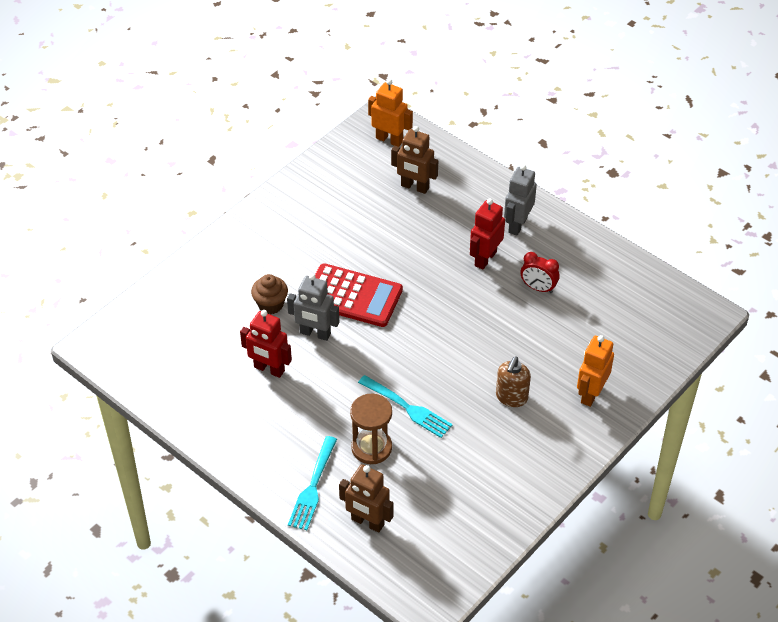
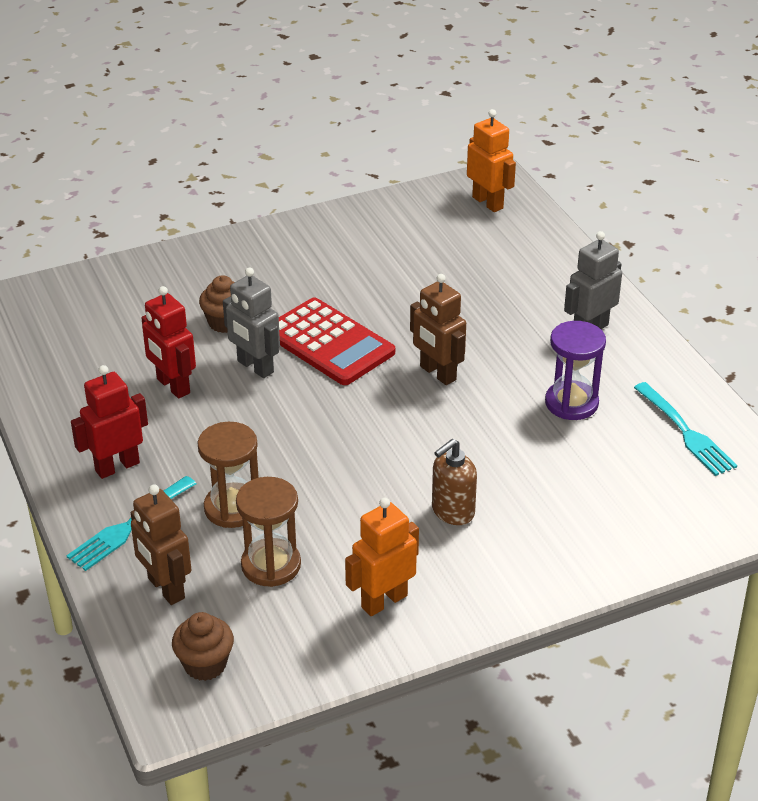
camera: 25 degrees right, 10 degrees down
turquoise fork [358,375,453,438] -> turquoise fork moved to [634,382,737,476]
brown robot [391,126,438,194] -> brown robot moved to [410,274,466,385]
red robot [470,198,505,270] -> red robot moved to [71,365,148,479]
red clock [521,252,559,293] -> purple hourglass [545,321,606,420]
orange robot [577,335,614,407] -> orange robot moved to [345,498,419,616]
none -> brown cupcake [172,612,234,681]
none -> brown hourglass [236,477,301,587]

